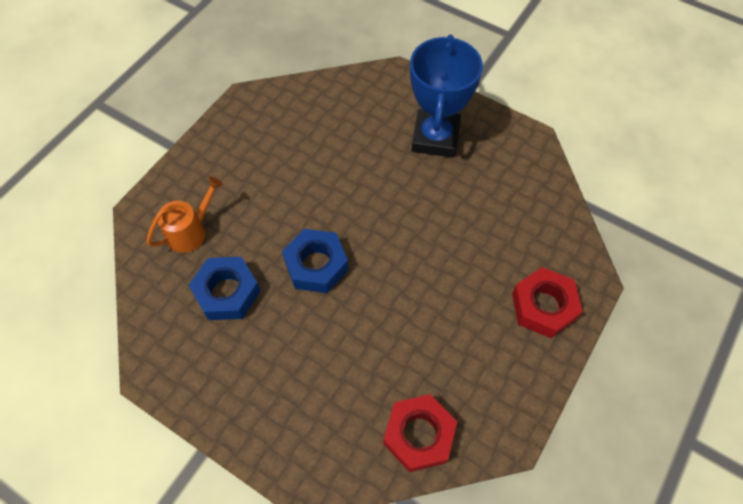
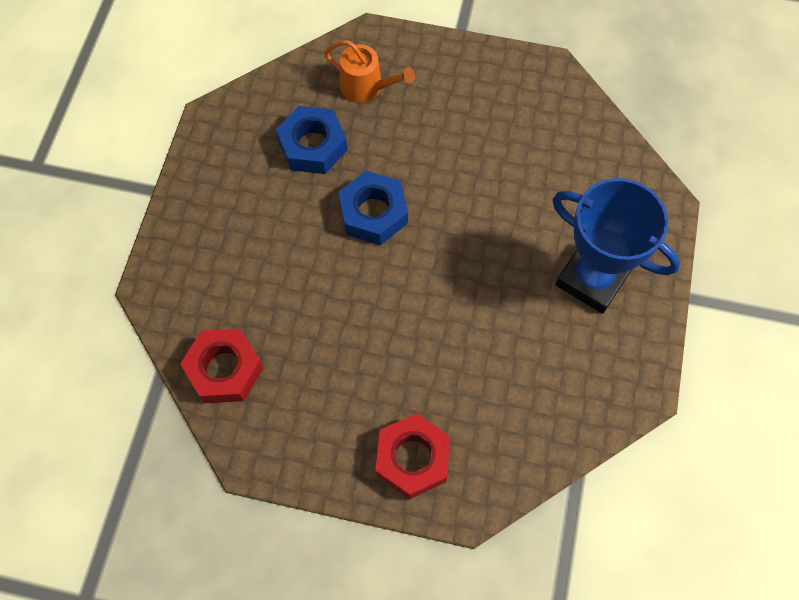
camera: 70 degrees right, 5 degrees up
blue trophy [410,35,483,158] -> blue trophy turned 45 degrees clockwise [552,178,680,314]

